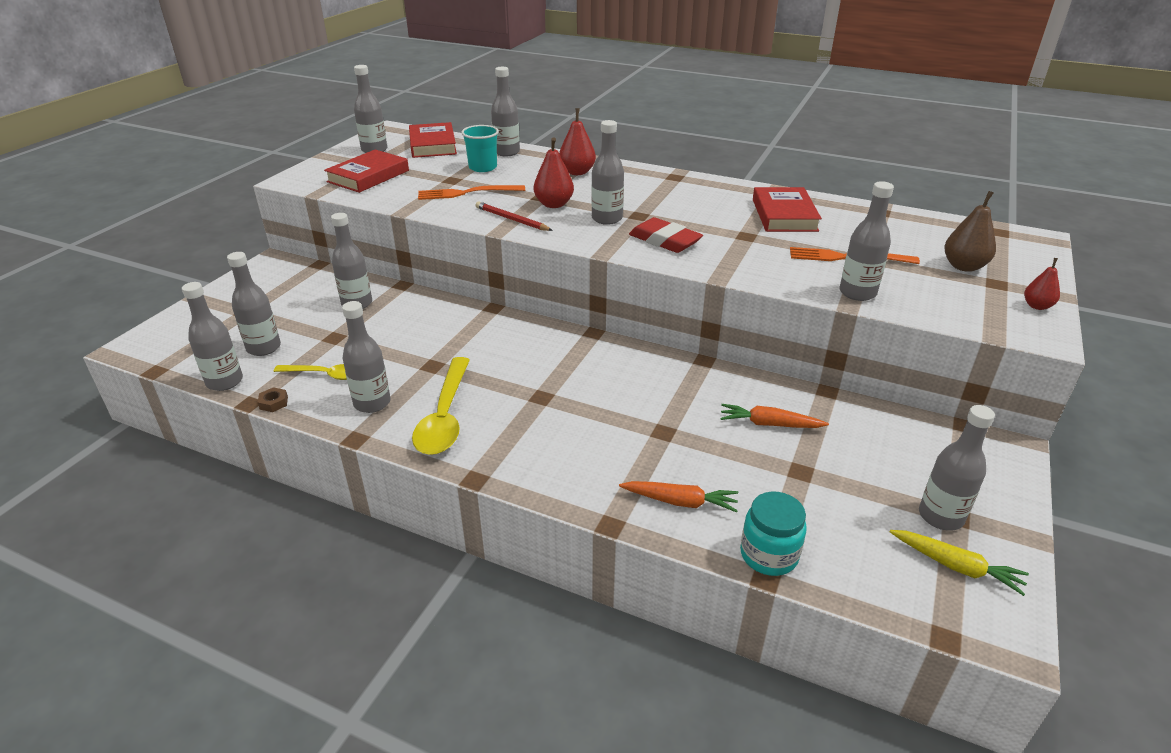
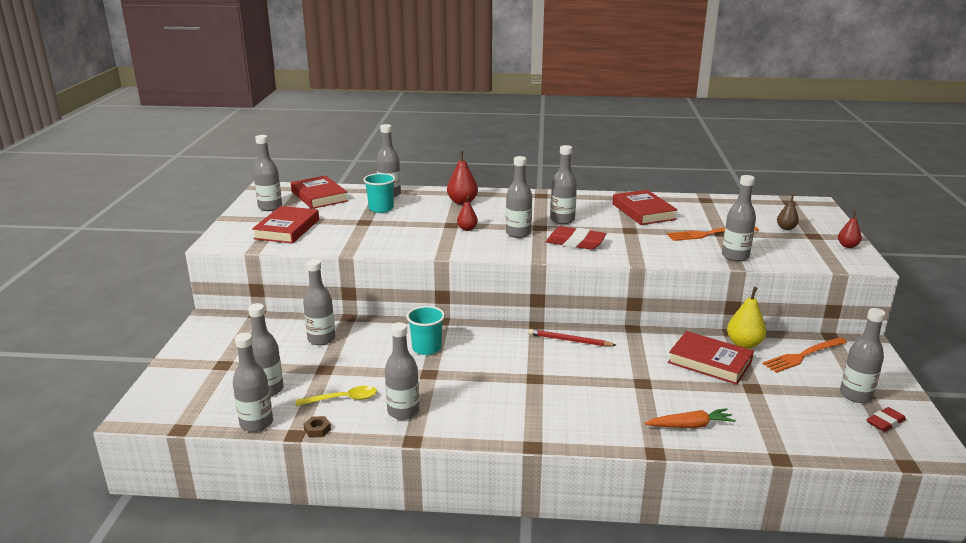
camera: 20 degrees left, 10 degrees down
yellow spoon [412,357,470,455] -> none
orange fork [418,185,525,200] -> orange fork moved to [762,337,847,373]
red pencil [475,202,553,231] -> red pencil moved to [528,329,616,346]
red pear [534,137,574,208] -> red pear [457,196,478,231], size x0.62
orange carrot [720,404,829,428] -> red book [668,331,754,385]
turquoise jar [740,492,807,576] -> none
yellow carrot [890,530,1029,596] -> red eraser [867,407,906,432]
brown pear [945,191,996,272] -> brown pear [777,195,799,230], size x0.62
none -> turquoise cup [407,306,445,355]
none -> grey bottle [550,145,577,224]
none -> yellow pear [727,287,766,349]

